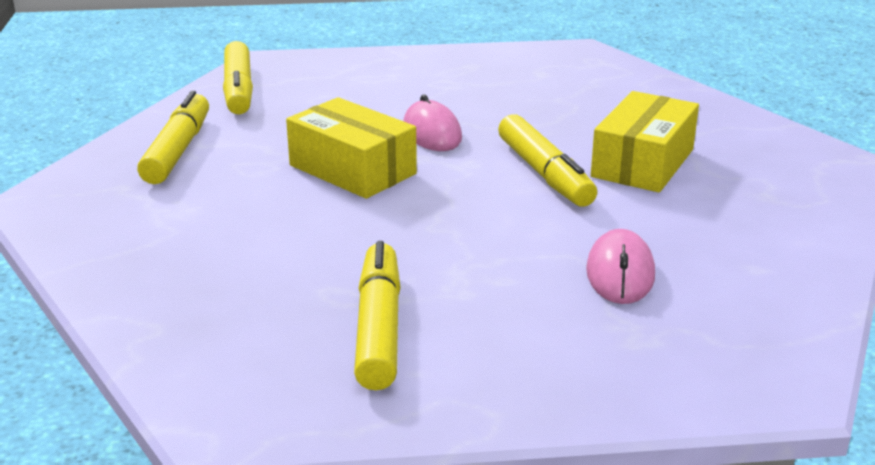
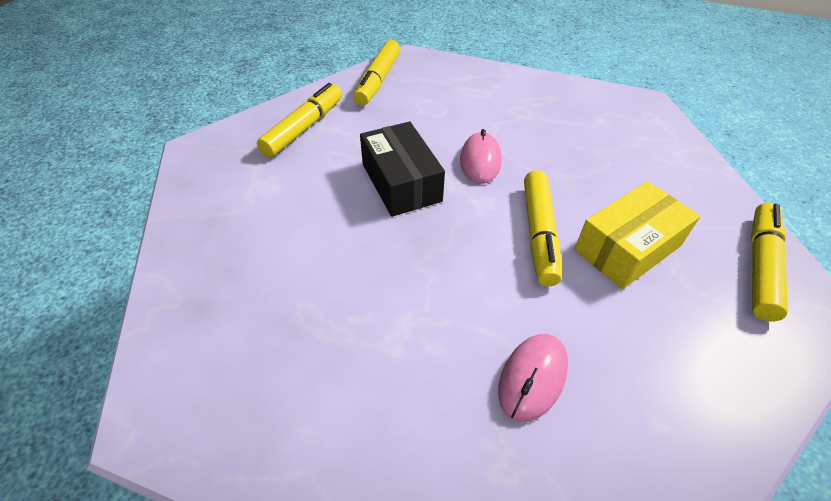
camera: 25 degrees right, 20 degrees up
yellow box [286,97,417,199] -> black box [360,121,445,217]
yellow marker [354,241,401,390] -> yellow marker moved to [751,203,788,321]

